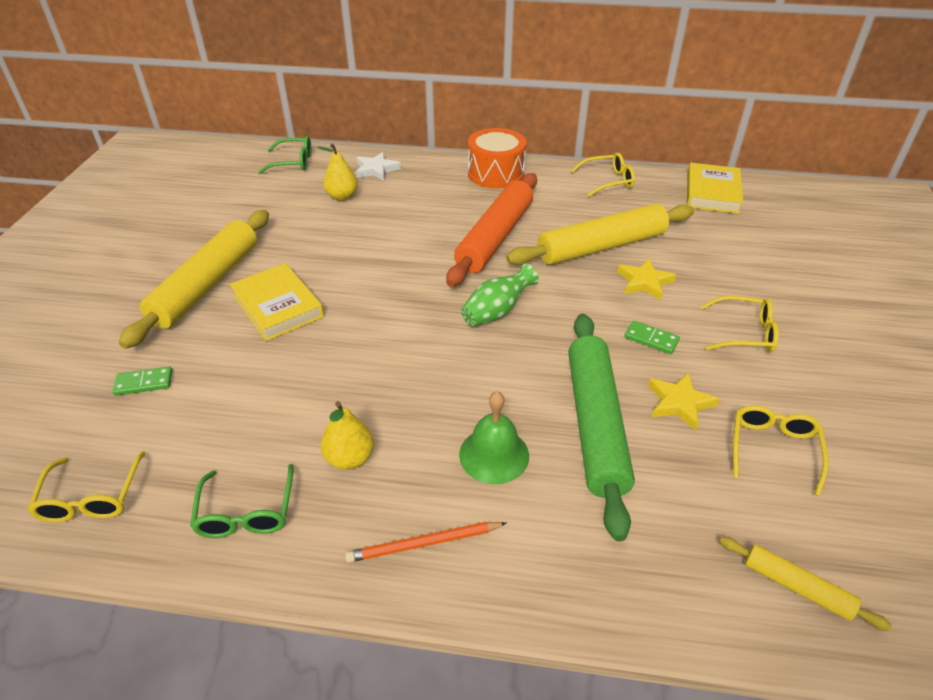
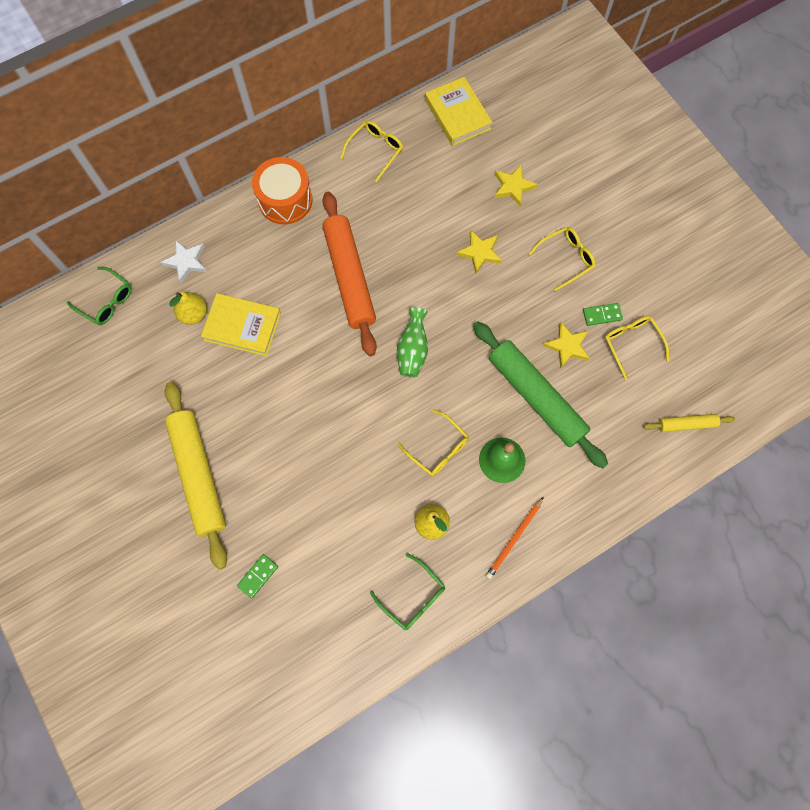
camera: 40 degrees left, 30 degrees up
yellow glasses [27,451,146,523] -> yellow glasses moved to [397,409,469,476]
yellow book [230,263,324,341] -> yellow book moved to [201,293,281,356]
green glasses [258,136,311,174] -> green glasses turned 75 degrees clockwise [67,267,132,325]
yellow rolling pin [506,204,694,265] -> none
green domino [624,321,680,354] -> green domino moved to [583,303,623,326]
none -> yellow star [494,164,538,207]

